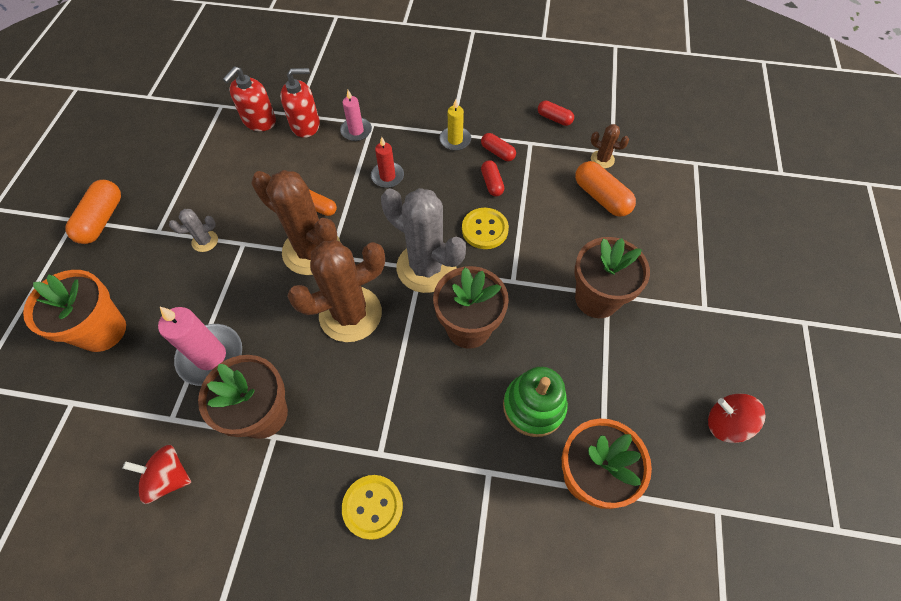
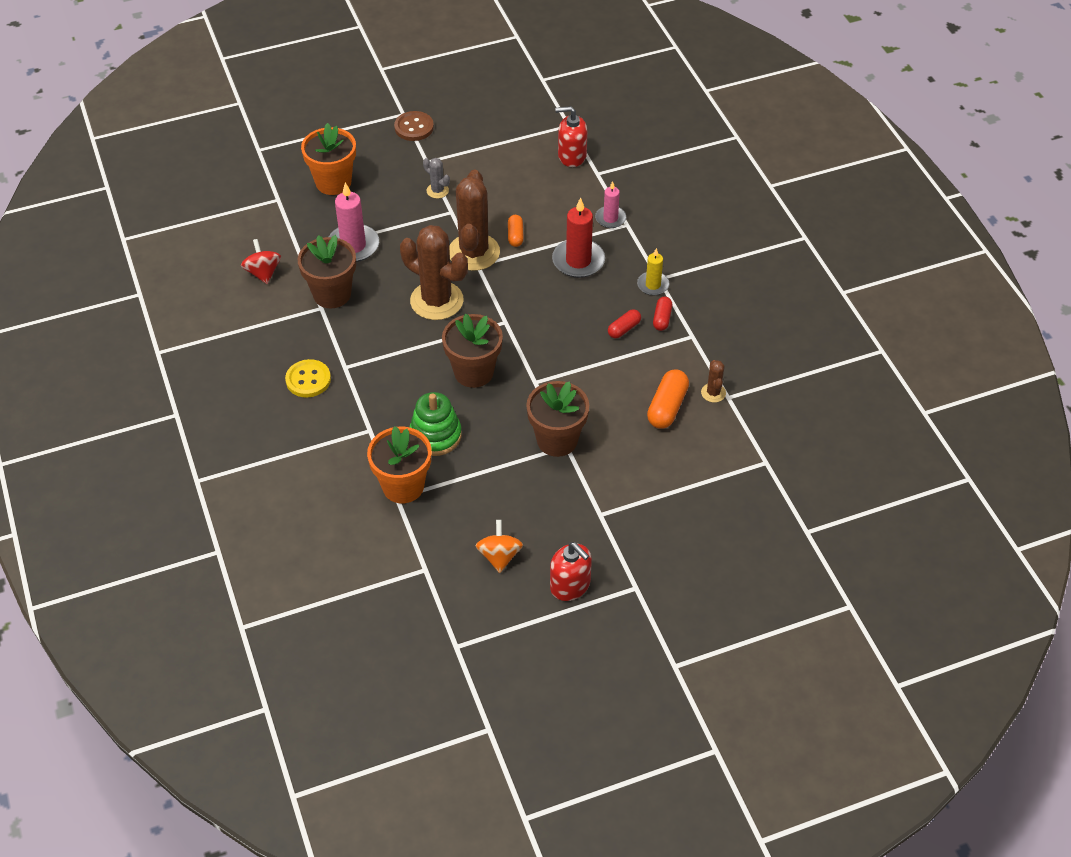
camera: 60 degrees right, 10 degrees down
orange capsule [65,180,121,244] -> brown button [394,111,434,141]
red soap dispenser [280,68,320,138] -> red soap dispenser moved to [550,542,592,601]
red candle [371,137,404,188] -> red candle [552,197,605,278], size x1.66
grey cactus [381,188,466,293] -> none
yellow button [462,208,509,249] -> none
red capsule [538,101,574,126] -> none
red spinning top [708,393,765,443] -> orange spinning top [476,520,523,573]

